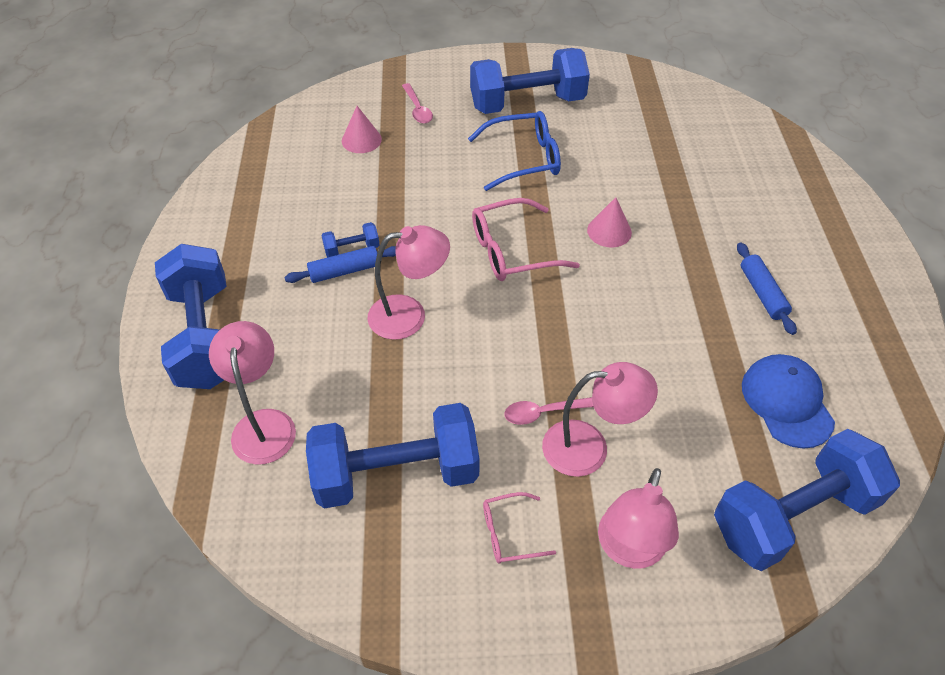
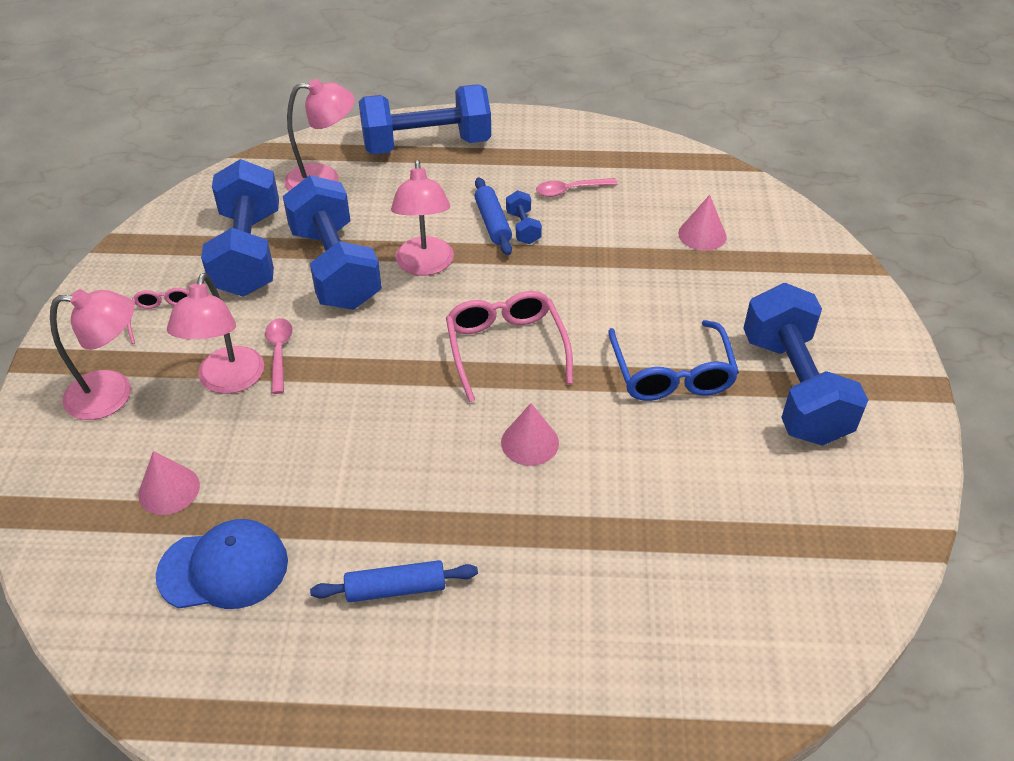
camera: 95 degrees right, 5 degrees down
pink spoon [402,83,433,124] -> pink spoon moved to [536,178,617,197]
pink lamp [598,468,679,569] -> pink lamp turned 150 degrees clockwise [50,289,134,420]
blue dumbbell [714,429,900,571] -> blue dumbbell moved to [283,175,382,310]
none -> pink cone [138,451,200,515]

